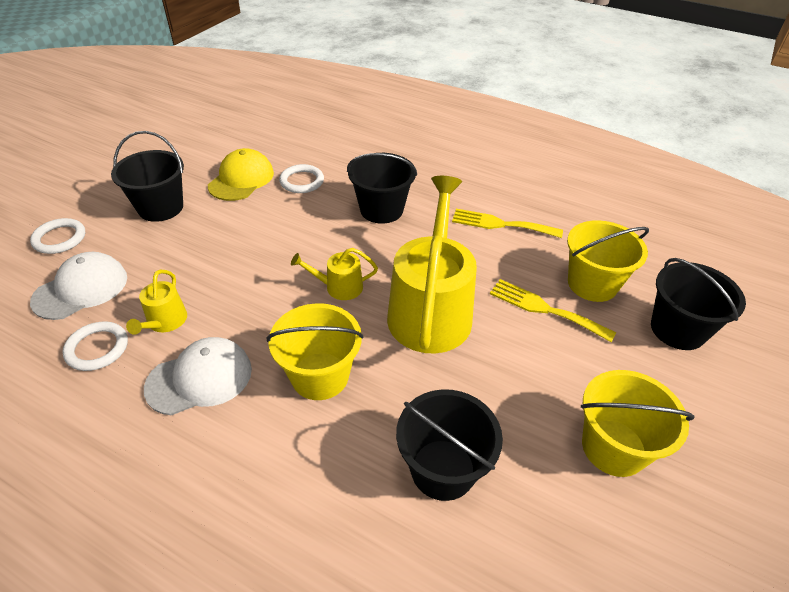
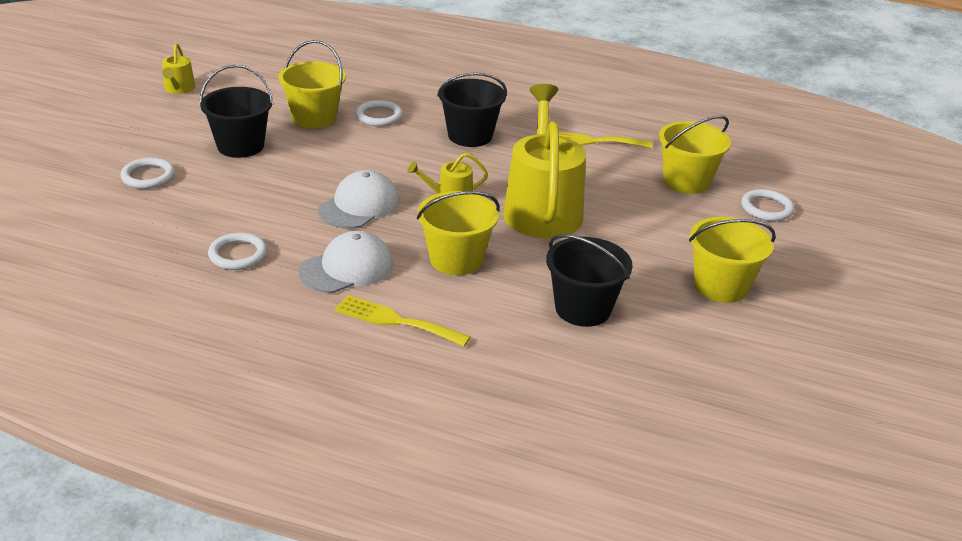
camera: 10 degrees left, 10 degrees down
white cap [30,252,127,320] -> white cap moved to [318,170,399,229]
yellow watering can [126,270,187,335] -> yellow watering can moved to [162,43,195,94]
yellow cap [208,148,274,201] -> yellow bucket [278,40,346,129]
yellow fork [490,279,616,342] -> yellow fork moved to [335,295,470,347]
black bucket [651,258,746,350] -> white ring [741,189,794,221]

